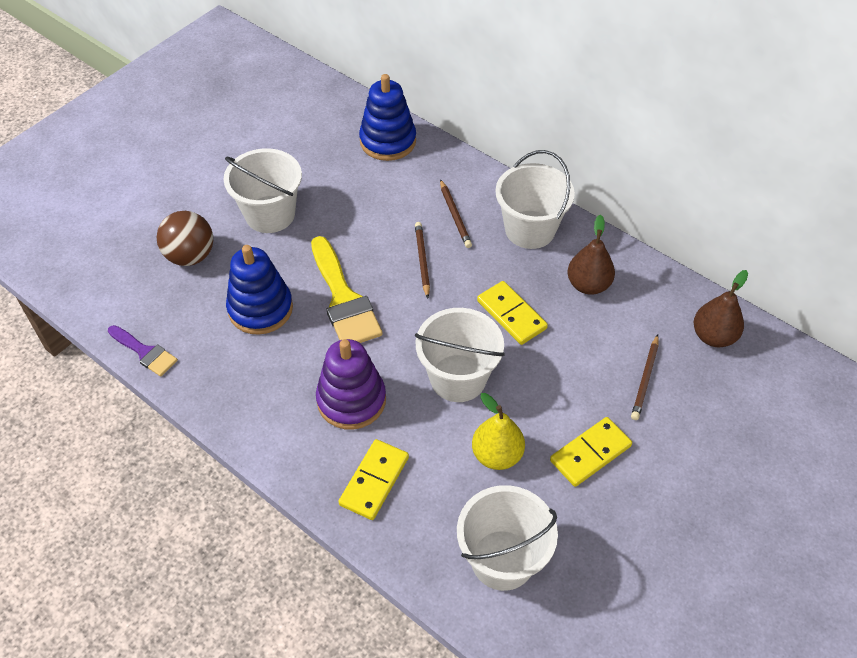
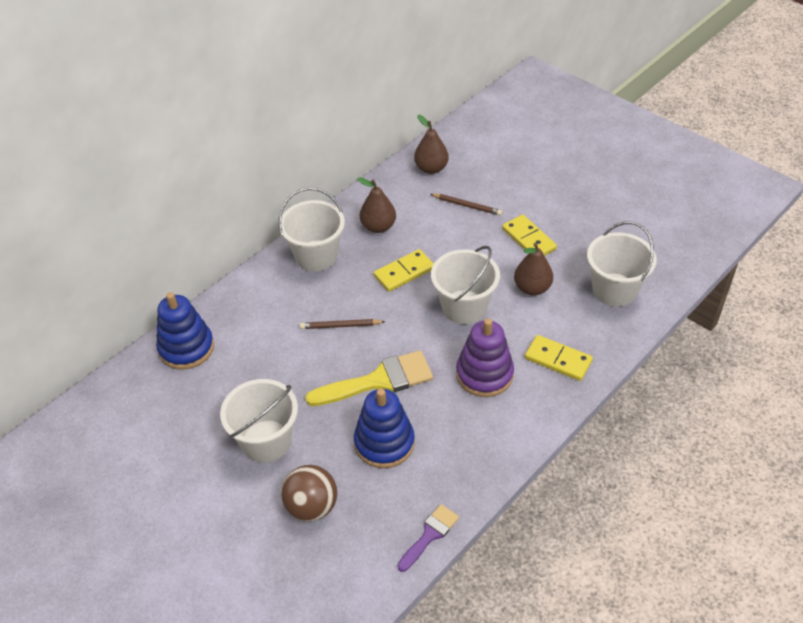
camera: 85 degrees left, 5 degrees down
brown pencil [440,179,472,248] -> none
yellow pear [472,393,525,470] -> brown pear [514,243,553,296]

